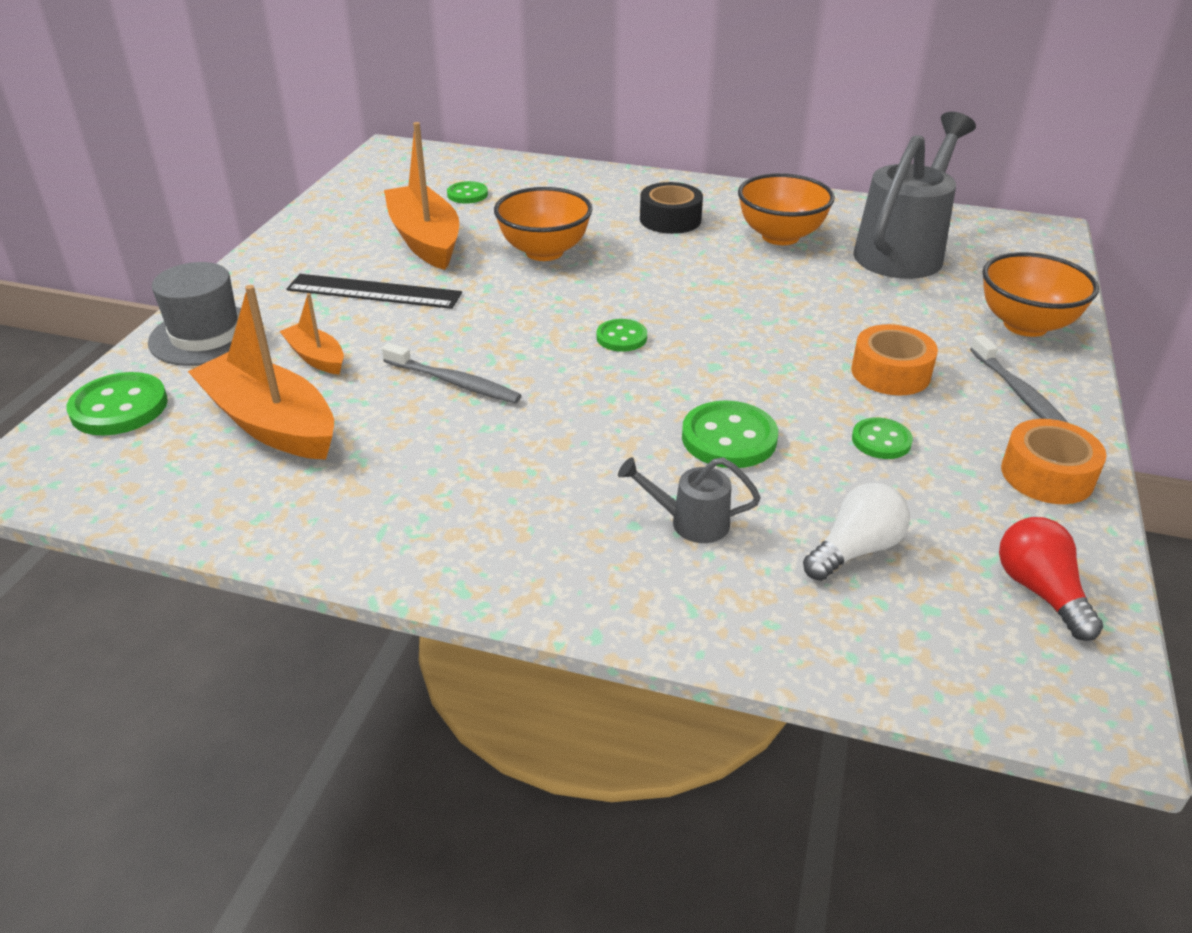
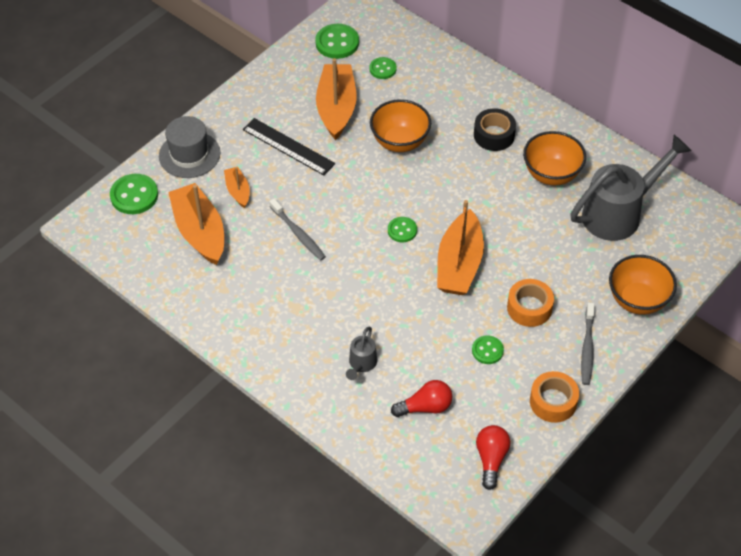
camera: 25 degrees right, 15 degrees up
grey watering can [618,457,761,543] -> grey watering can turned 105 degrees counterclockwise [346,327,377,380]
green button [682,400,778,468] -> green button moved to [315,24,359,59]
white light bulb [803,483,910,581] -> red light bulb [391,380,452,417]
none -> orange boat [437,200,484,295]

